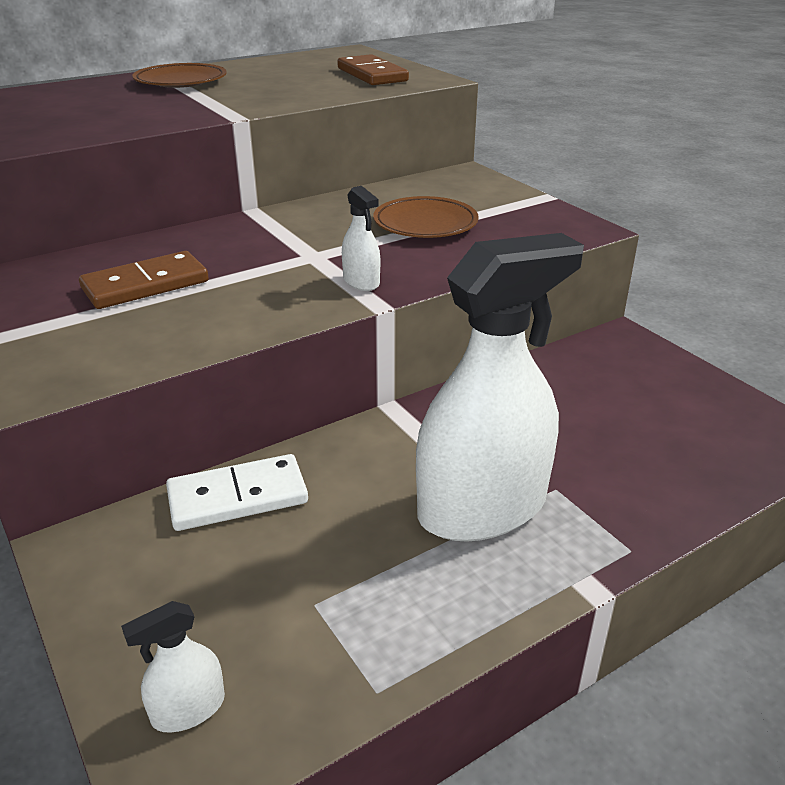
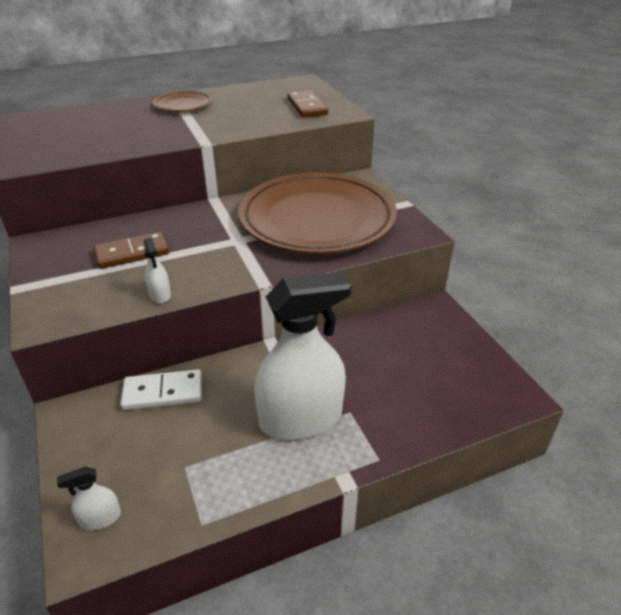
camera: 10 degrees right, 5 degrees up
white spray bottle [342,186,380,291] -> white spray bottle moved to [144,238,171,304]
brown plate [373,196,479,238] -> brown plate [238,172,397,254], size x2.31

